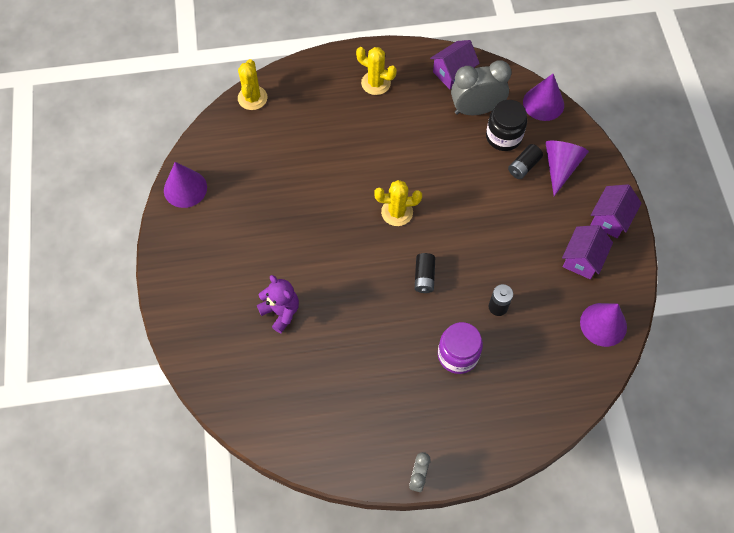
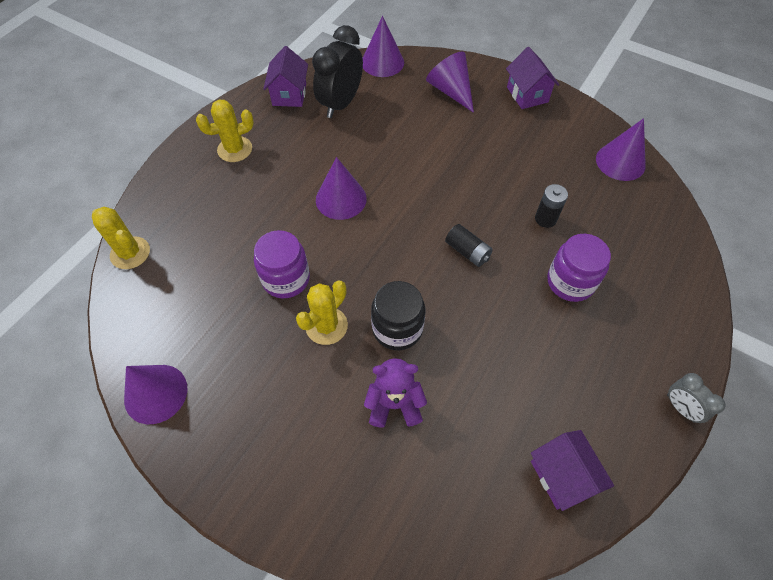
camera: 50 degrees left, 5 degrees down
yellow cactus [374,180,422,226] -> yellow cactus moved to [296,281,348,345]
grey clock [451,60,512,115] -> black clock [312,25,363,118]
black jar [486,100,527,151] -> black jar moved to [371,281,425,350]
black battery [508,144,543,179] -> none
purple house [562,225,613,279] -> purple house moved to [531,430,614,511]
none -> purple jar [254,230,310,298]
none -> purple cone [316,157,367,220]

